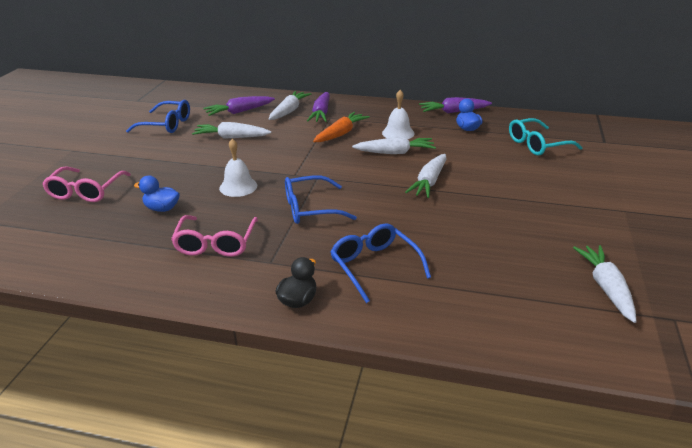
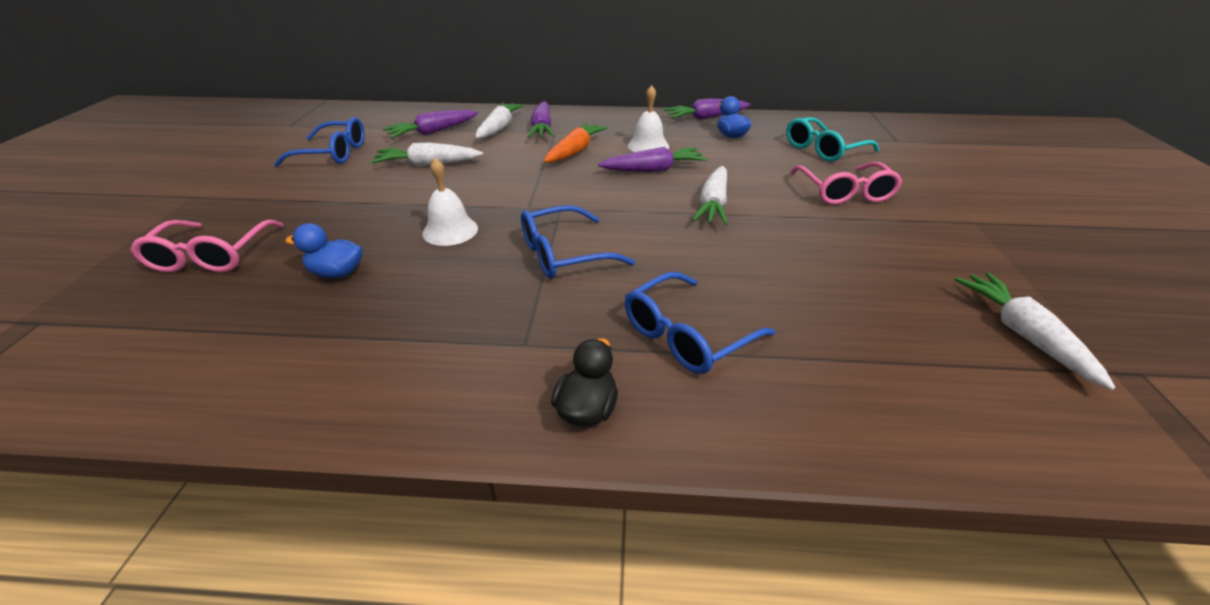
camera: 10 degrees left, 5 degrees up
pink glasses [171,215,258,257] -> pink glasses moved to [790,162,903,205]
blue glasses [330,223,431,303] -> blue glasses turned 90 degrees counterclockwise [625,272,775,374]
white carrot [352,136,436,154] -> purple carrot [598,147,708,172]

